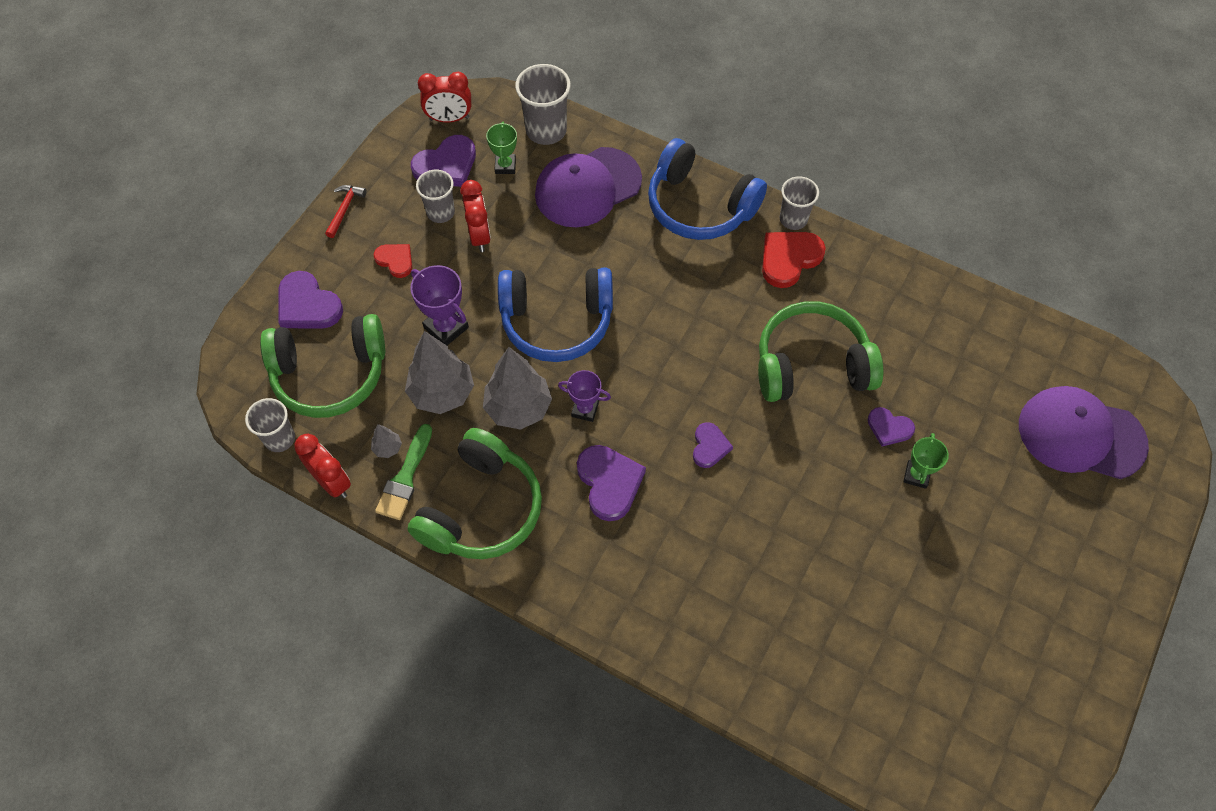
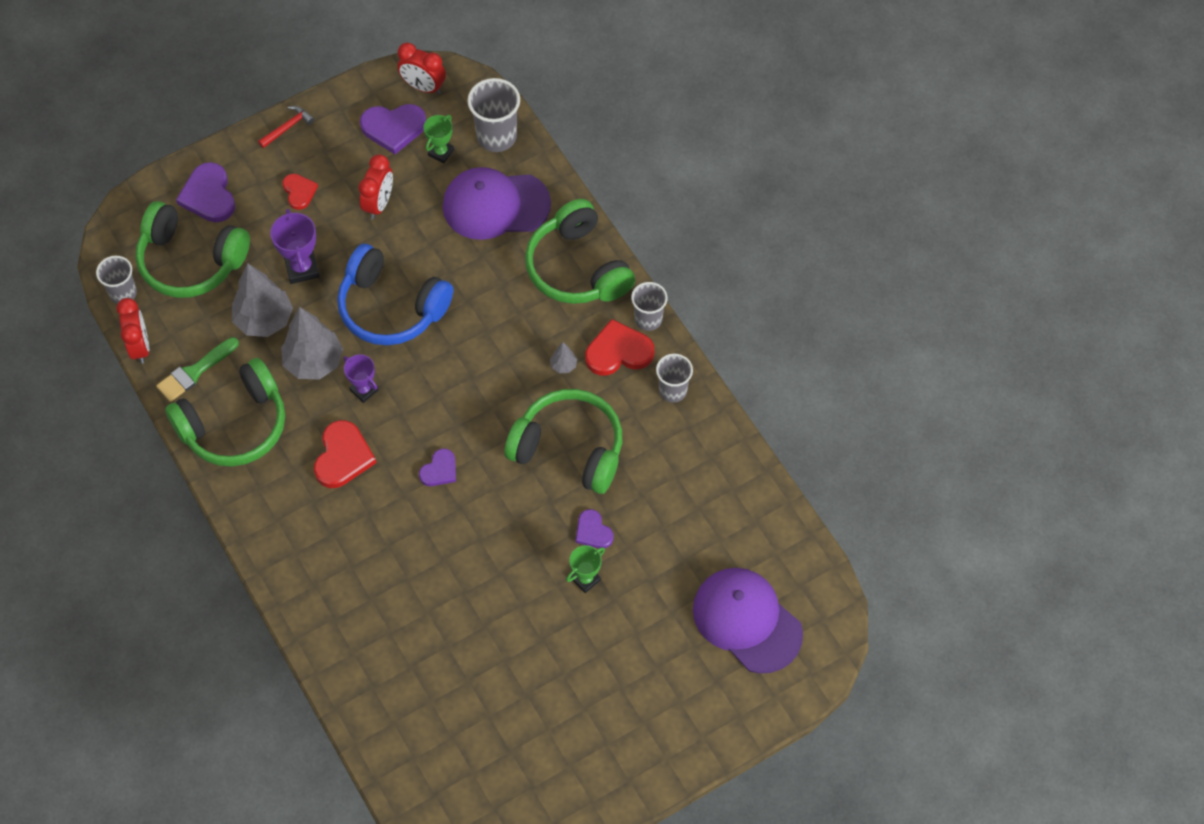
camera: 30 degrees right, 0 degrees up
grey tree [371,424,402,458] -> grey tree moved to [550,342,577,373]
grey cup [416,170,455,223] -> grey cup moved to [656,354,693,403]
purple heart [577,445,646,521] -> red heart [314,420,376,488]
blue headphones [648,138,767,240] -> green headphones [525,199,635,304]

